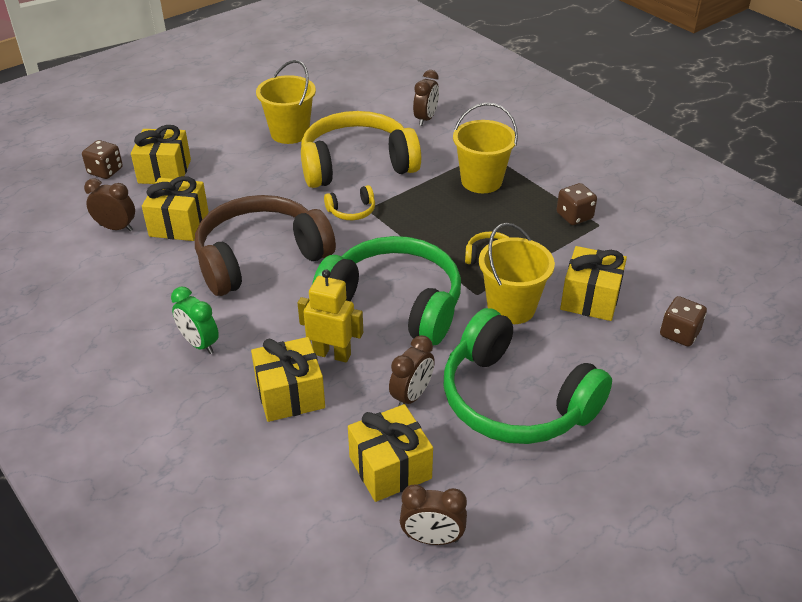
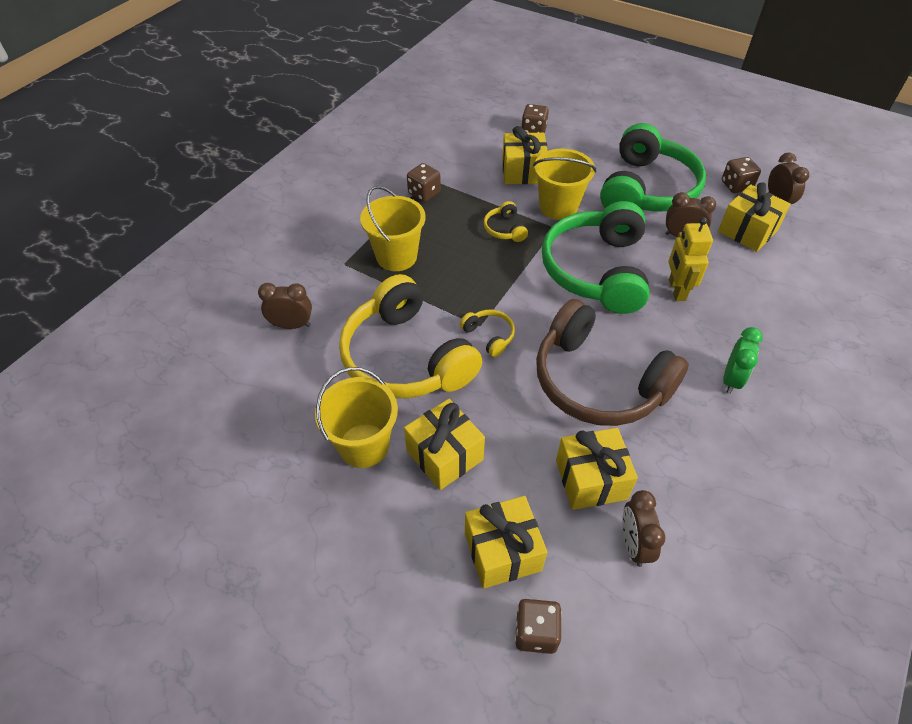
camera: 110 degrees left, 10 degrees up
yellow gift [251,337,325,422] -> yellow gift moved to [404,399,485,490]
none -> brown dice [722,157,761,193]

